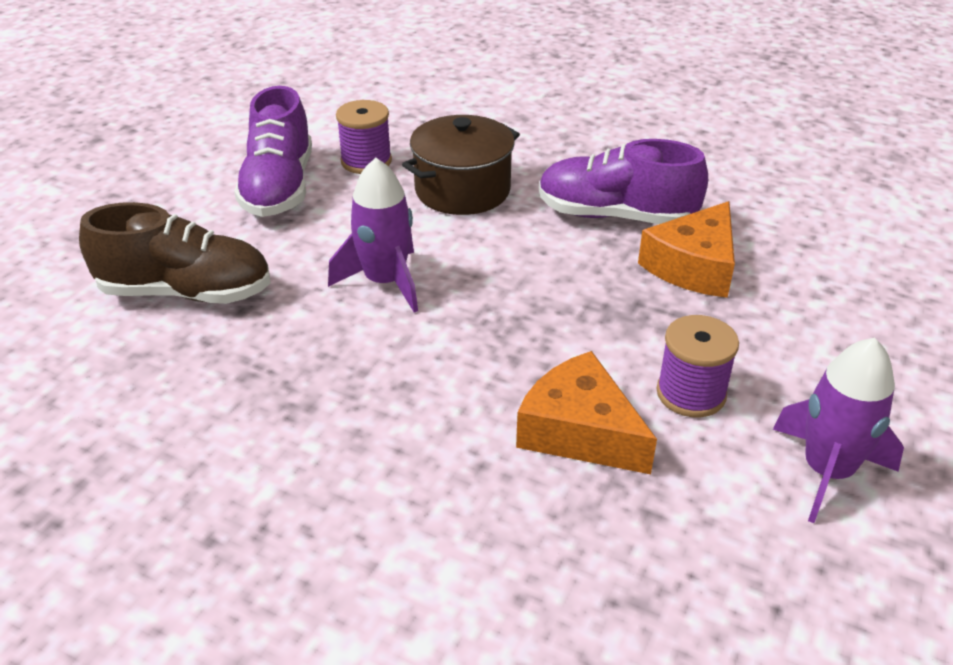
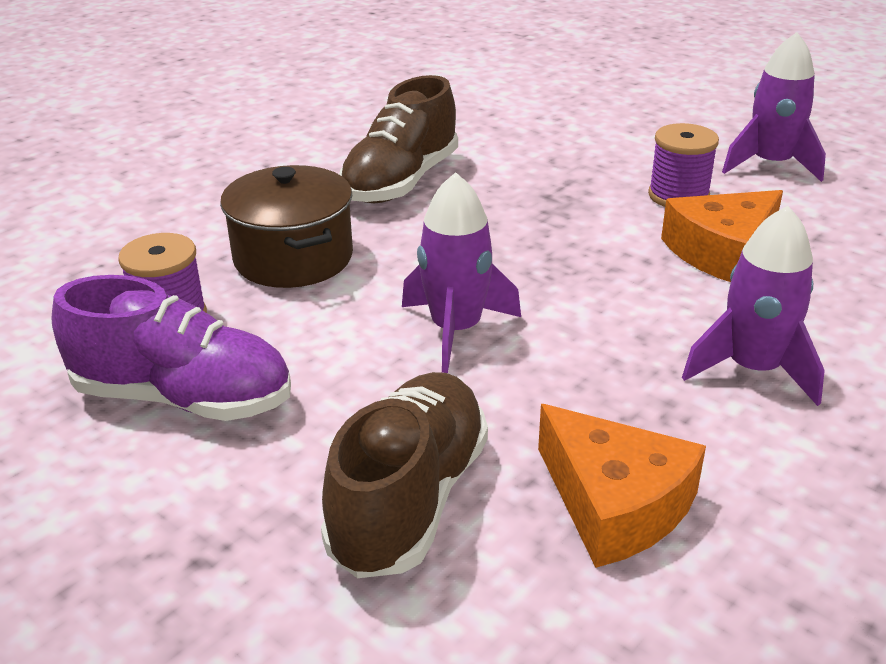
camera: 75 degrees left, 5 degrees down
purple shoe [539,139,708,224] -> brown shoe [339,75,458,203]
orange cheese [638,201,735,298] -> orange cheese moved to [538,404,706,568]
none -> purple rocket [682,206,825,406]

